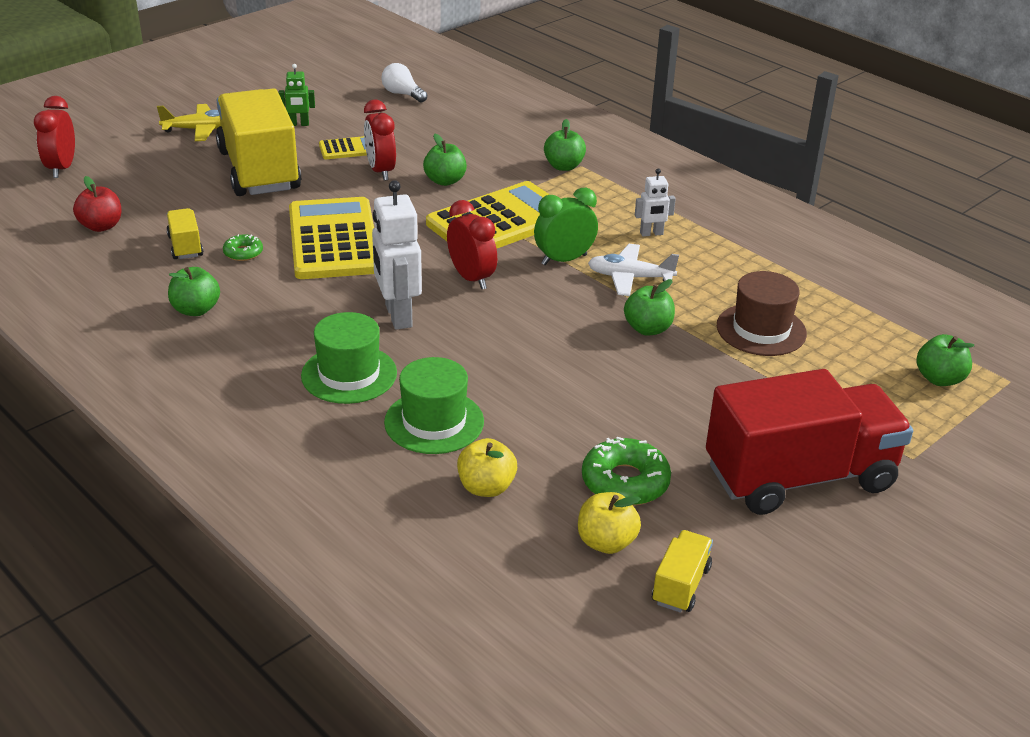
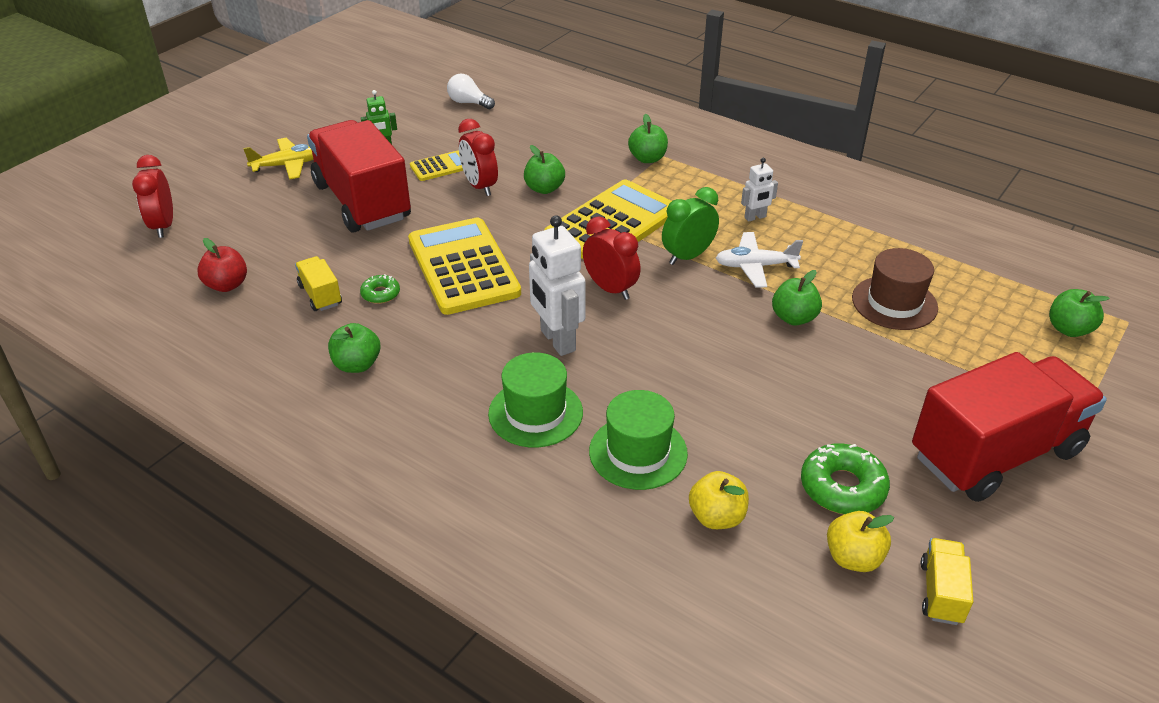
camera: 10 degrees left, 5 degrees up
yellow truck [216,88,301,196] -> red truck [307,120,411,233]

